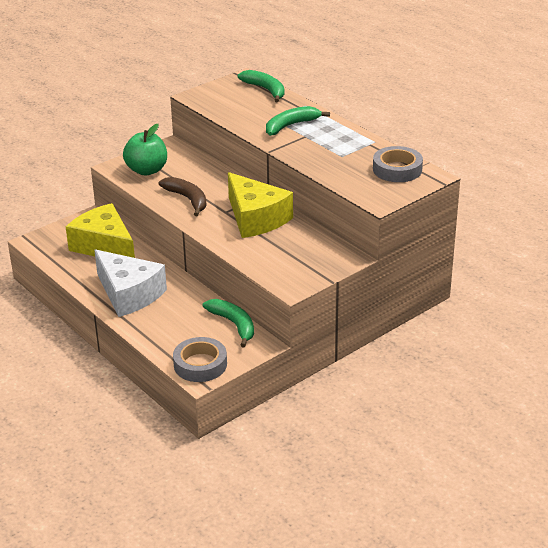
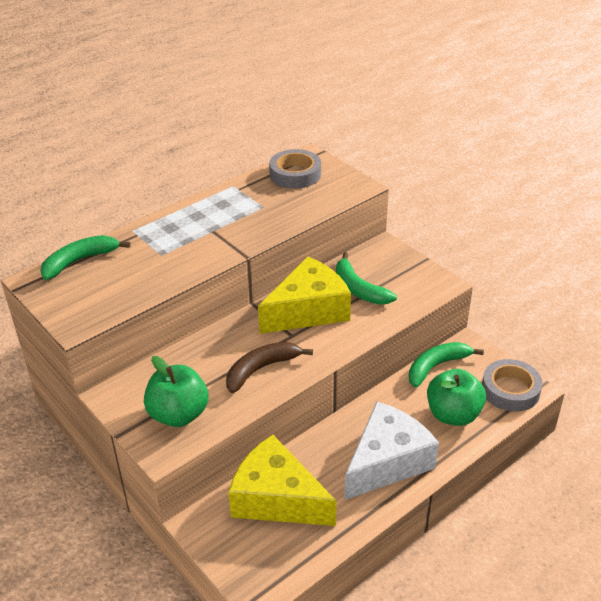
camera: 90 degrees left, 5 degrees up
yellow cheese [66,203,135,258] -> yellow cheese turned 75 degrees clockwise [228,435,337,526]
green banana [266,106,330,136] -> green banana moved to [336,252,397,305]
none -> green apple [427,369,486,426]

